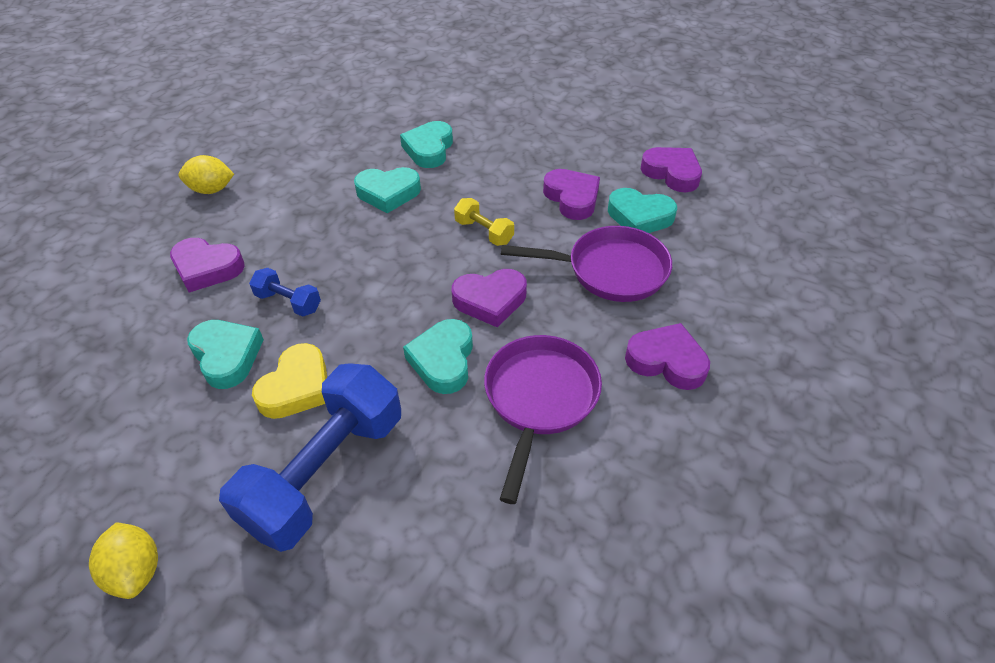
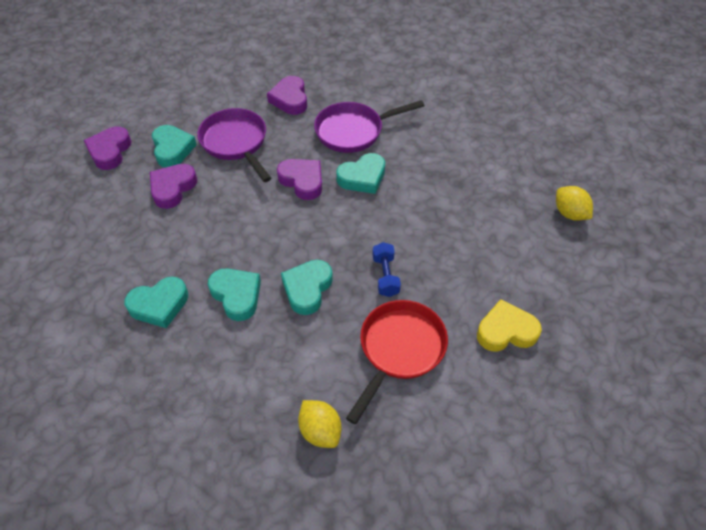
camera: 125 degrees left, 5 degrees up
yellow lemon [89,522,158,599] -> yellow lemon turned 60 degrees counterclockwise [556,186,593,221]
purple heart [170,238,245,292] -> red pan [346,300,448,424]
turquoise heart [187,320,264,389] -> turquoise heart moved to [281,260,333,315]
blue dumbbell [219,363,401,552] -> none
yellow heart [252,343,327,419] -> yellow heart moved to [477,299,542,352]
yellow dumbbell [454,198,514,246] -> none

